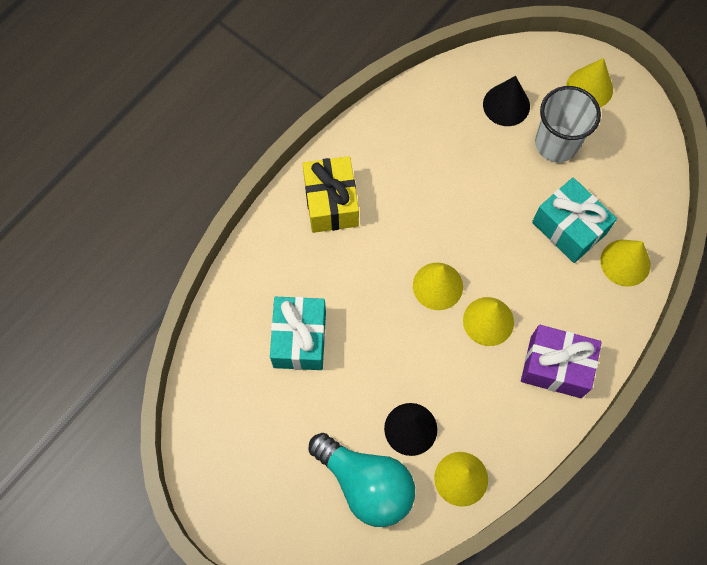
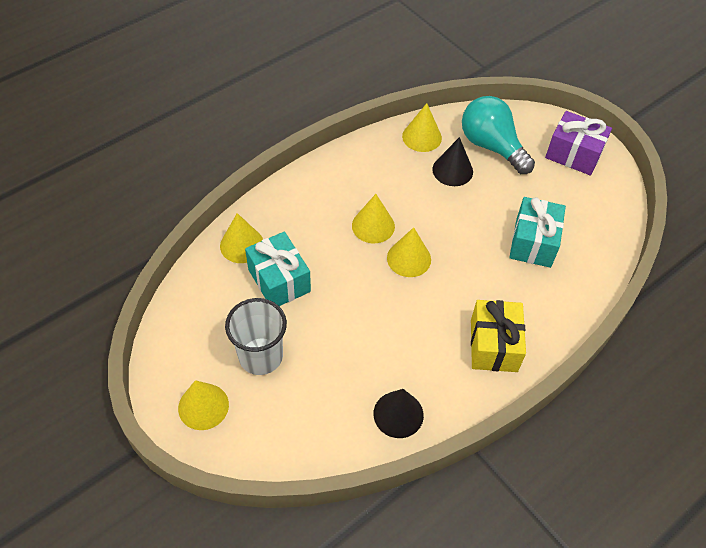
camera: 170 degrees left, 15 degrees down
black cone [483,76,530,126] -> black cone moved to [374,389,424,438]
purple gift [521,325,602,398] -> purple gift moved to [545,111,612,175]

